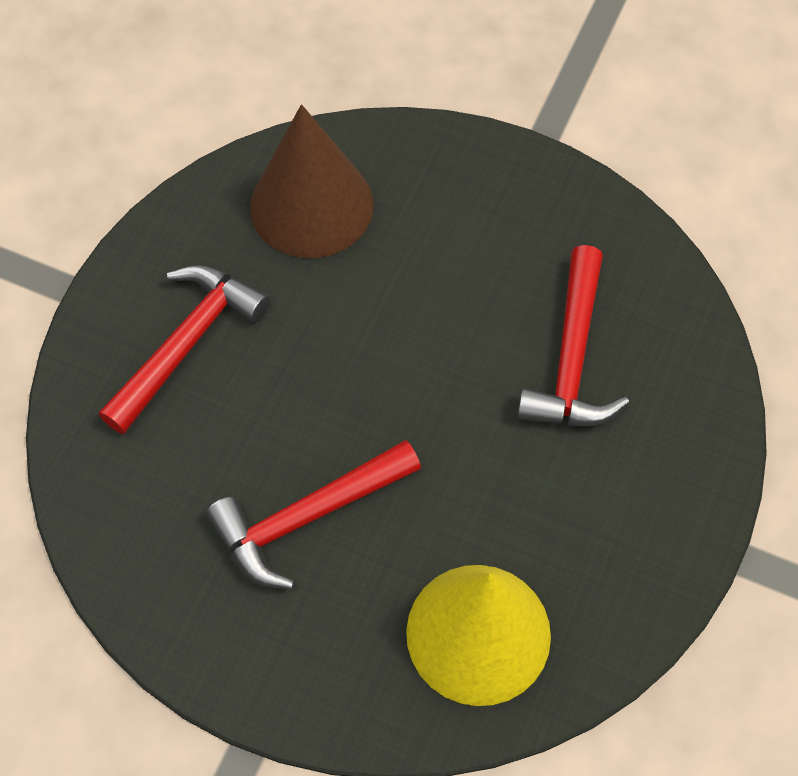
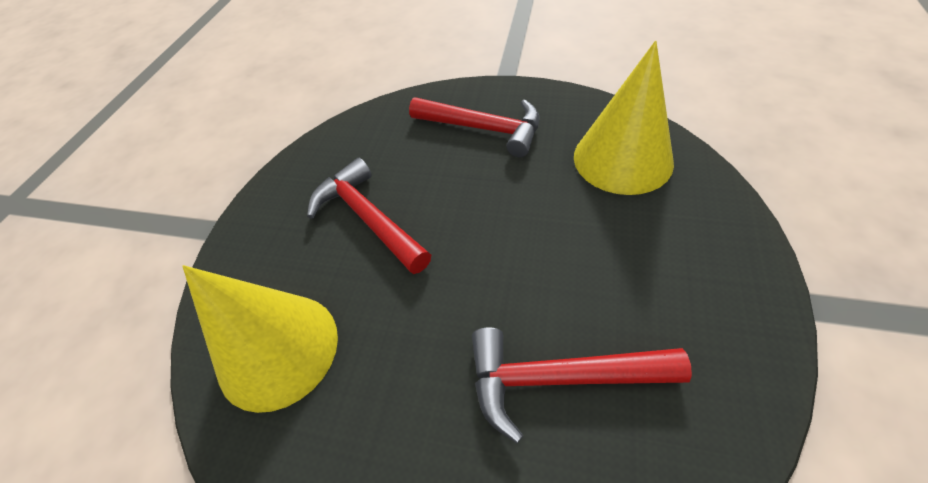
camera: 85 degrees right, 10 degrees down
brown cone [250,104,373,258] -> yellow cone [574,41,674,195]

